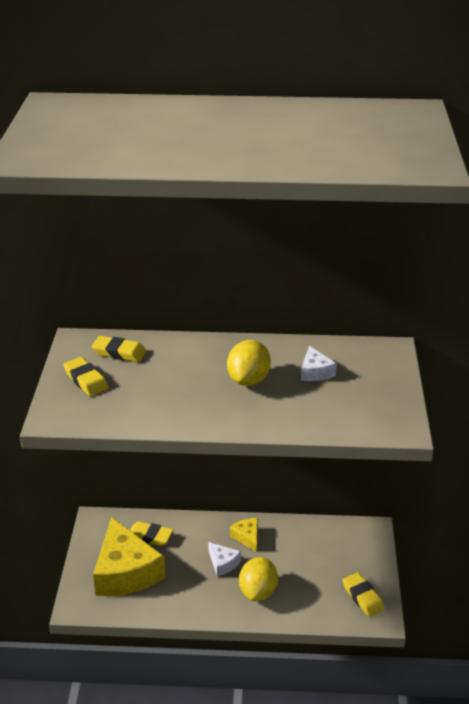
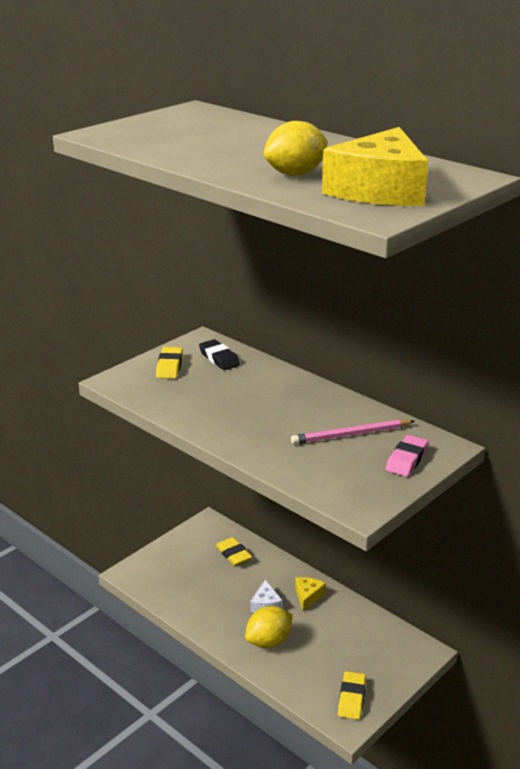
camera: 40 degrees right, 5 degrees down
yellow eraser [92,336,146,362] -> black eraser [199,339,240,370]
yellow cheese [93,517,165,596] -> yellow cheese moved to [322,127,428,206]
yellow lemon [227,340,271,386] -> yellow lemon moved to [264,121,328,176]
white cheese [301,346,337,381] -> pink pencil [291,419,415,444]
none -> pink eraser [386,435,429,477]

